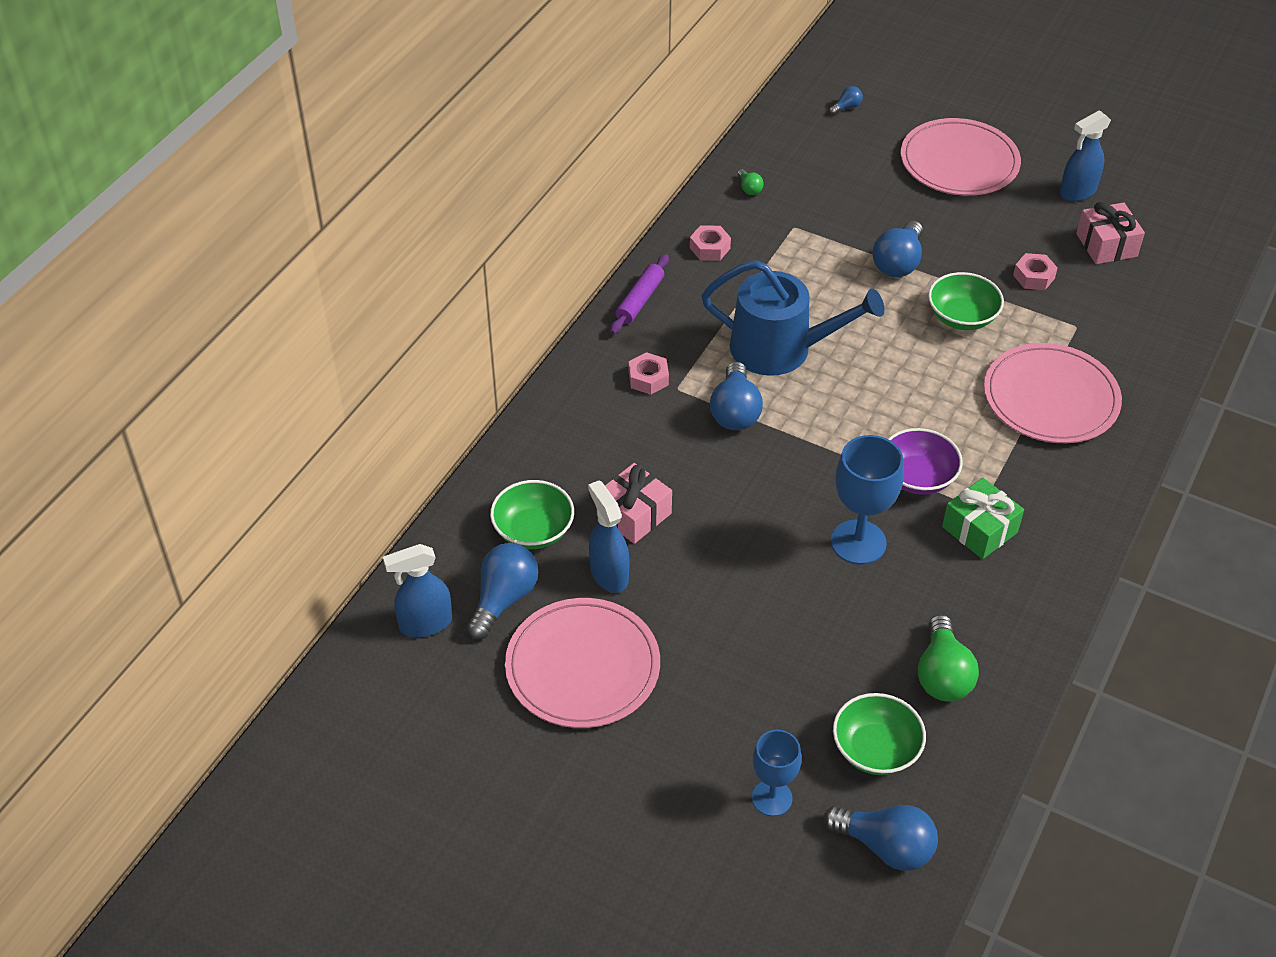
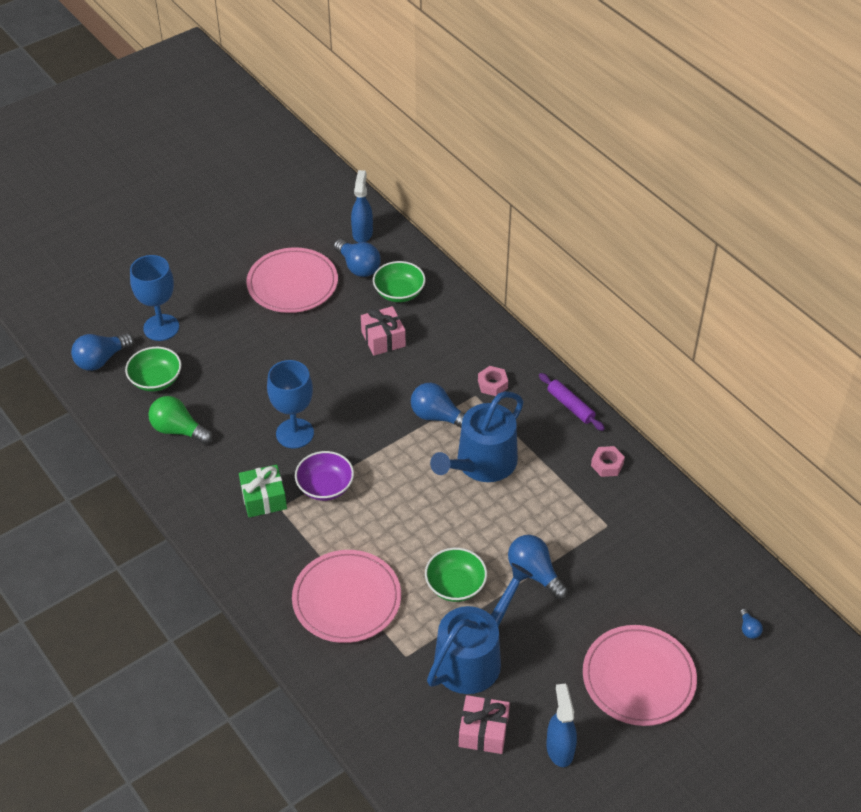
camera: 115 degrees right, 0 degrees up
blue spray bottle [588,480,630,593] -> none
green light bulb [738,169,764,195] -> none
blue goblet [752,730,802,816] -> blue goblet [130,255,179,341], size x1.54
pink nut [1013,253,1058,290] -> blue watering can [427,563,533,694]

